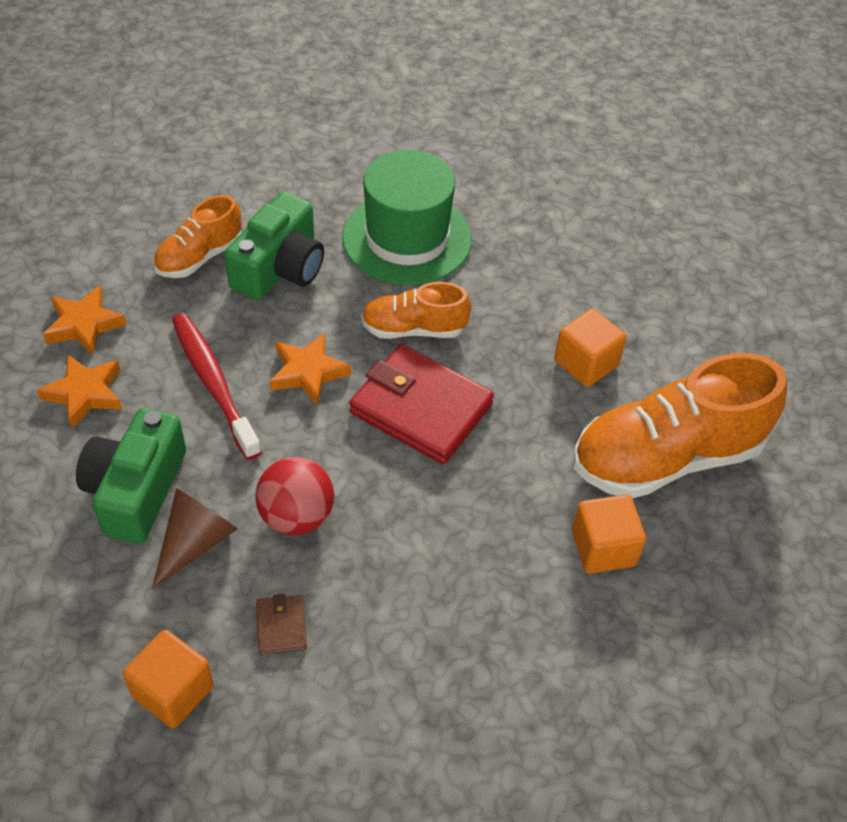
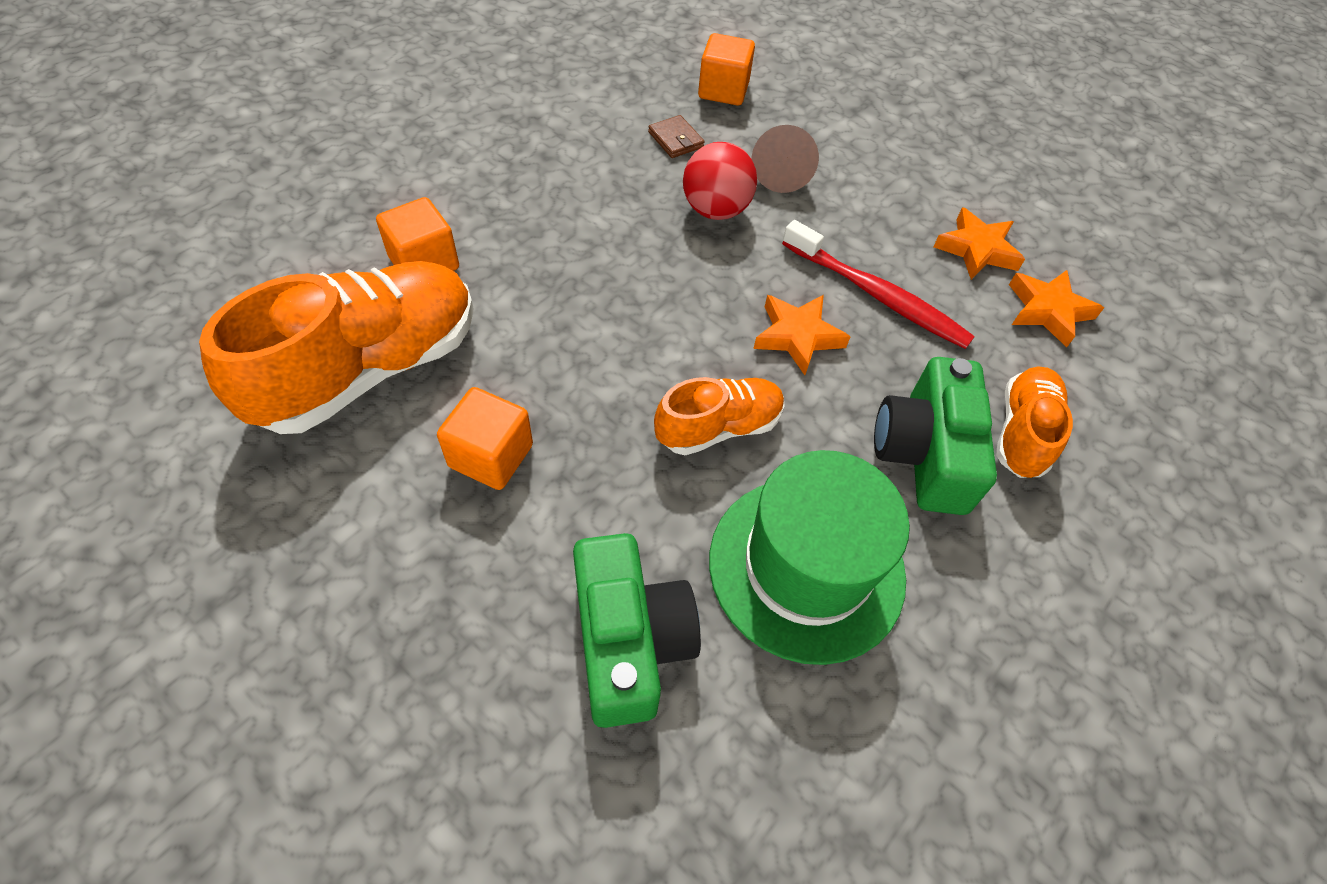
camera: 155 degrees right, 5 degrees up
green camera [76,408,186,544] -> green camera moved to [573,533,701,728]
red wallet [349,344,494,464] -> none

